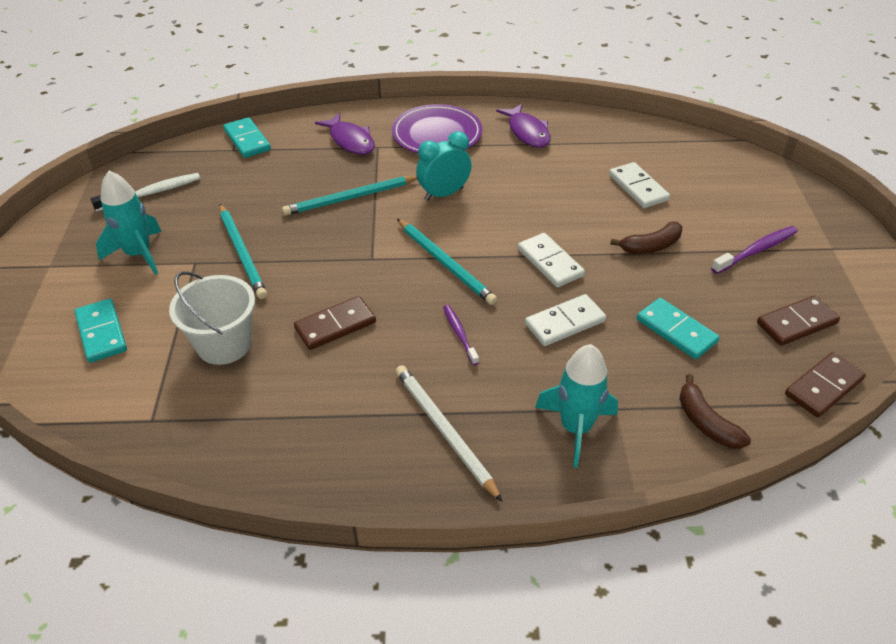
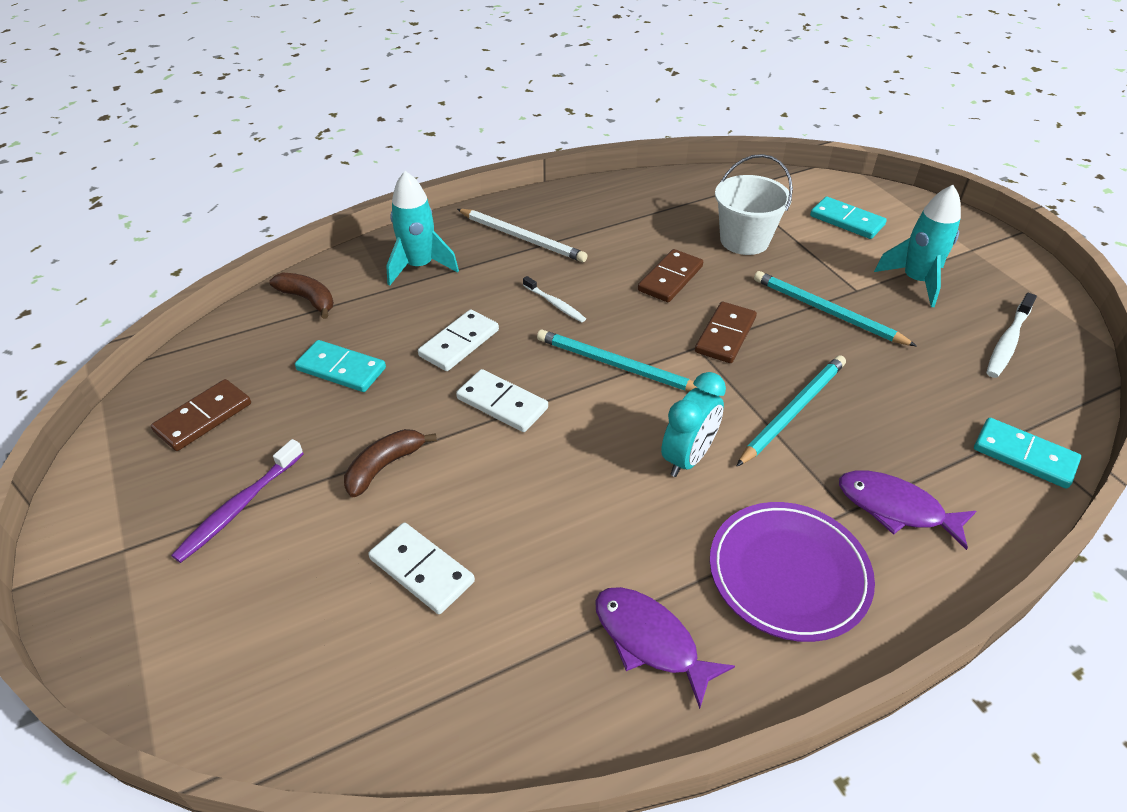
camera: 155 degrees right, 0 degrees up
purple toothbrush [443,305,479,365] -> white toothbrush [523,276,586,322]
brown domino [785,352,866,418] -> brown domino moved to [695,302,757,363]

